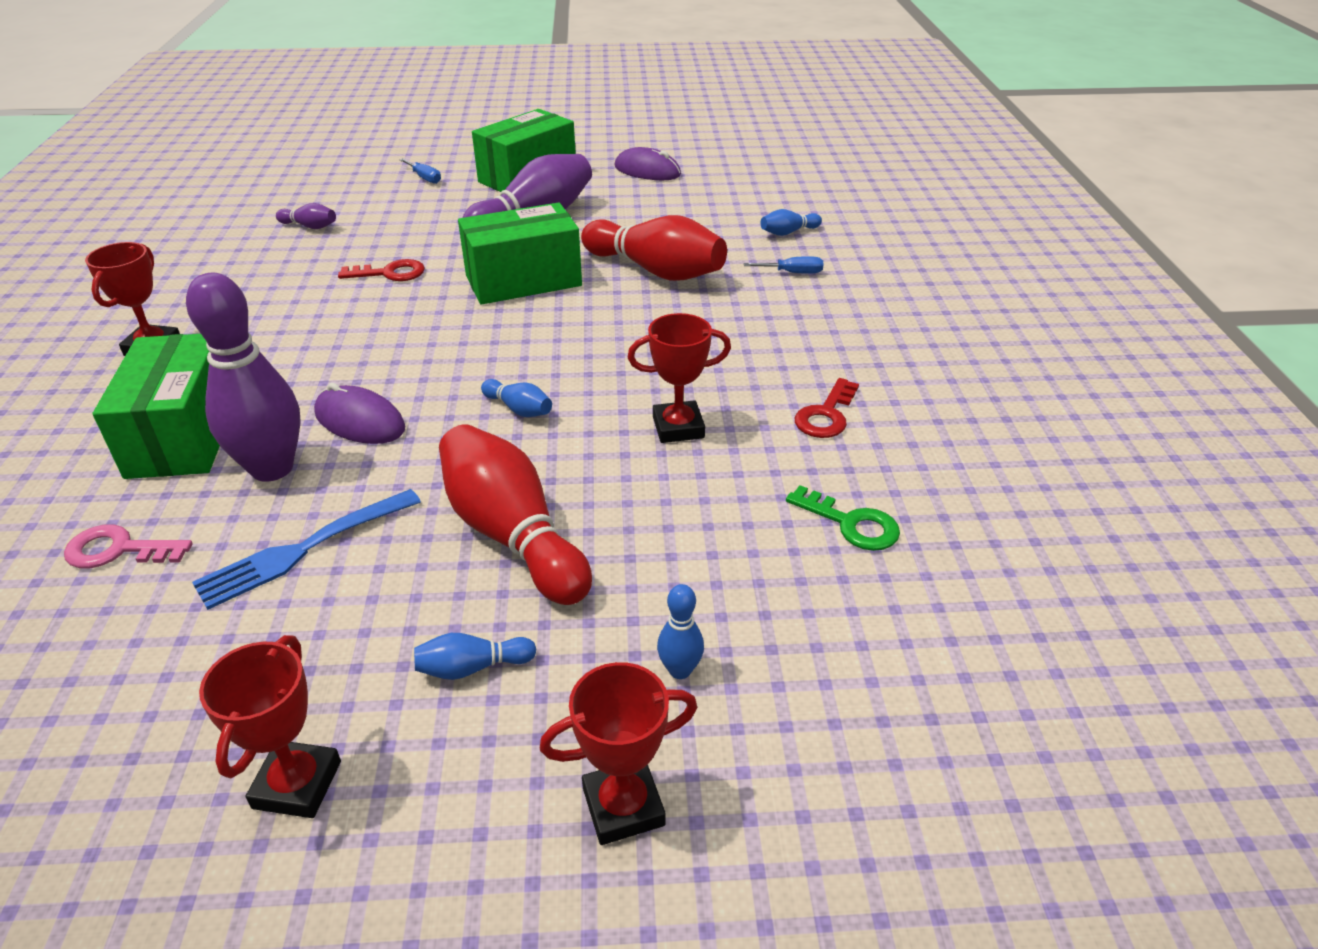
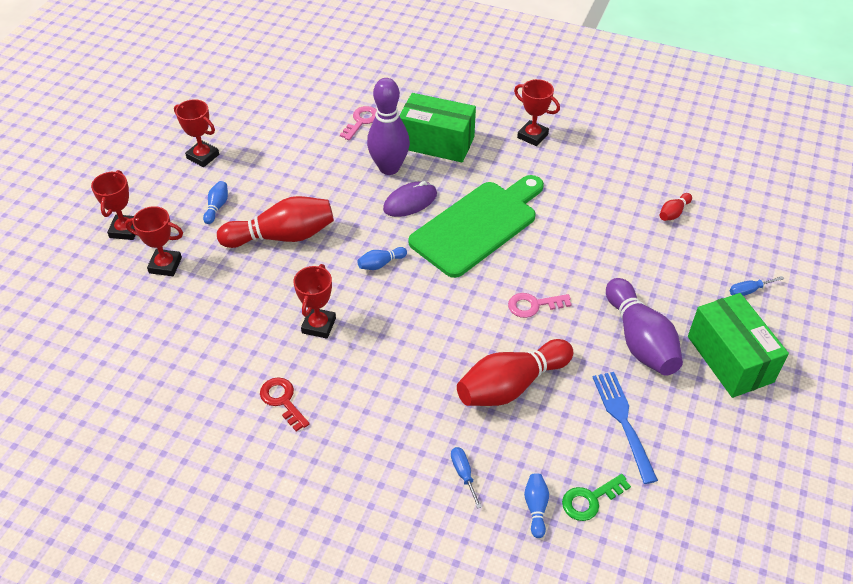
camera: 115 degrees right, 10 degrees up
blue fork [192,489,421,610] -> blue fork moved to [592,372,658,484]
purple bowling pin [276,203,336,229] -> red bowling pin [660,193,692,221]
red key [338,259,425,281] -> none
green box [458,202,582,305] -> pink key [508,293,572,318]
purple mouse [614,147,681,180] -> none
blue bowling pin [657,584,704,679] -> red trophy [125,206,183,276]
blue screwdriver [744,256,823,274] -> blue screwdriver turned 135 degrees clockwise [451,447,482,509]
green key [786,485,900,551] -> green key moved to [562,474,631,521]
none -> green cutting board [408,175,544,278]

